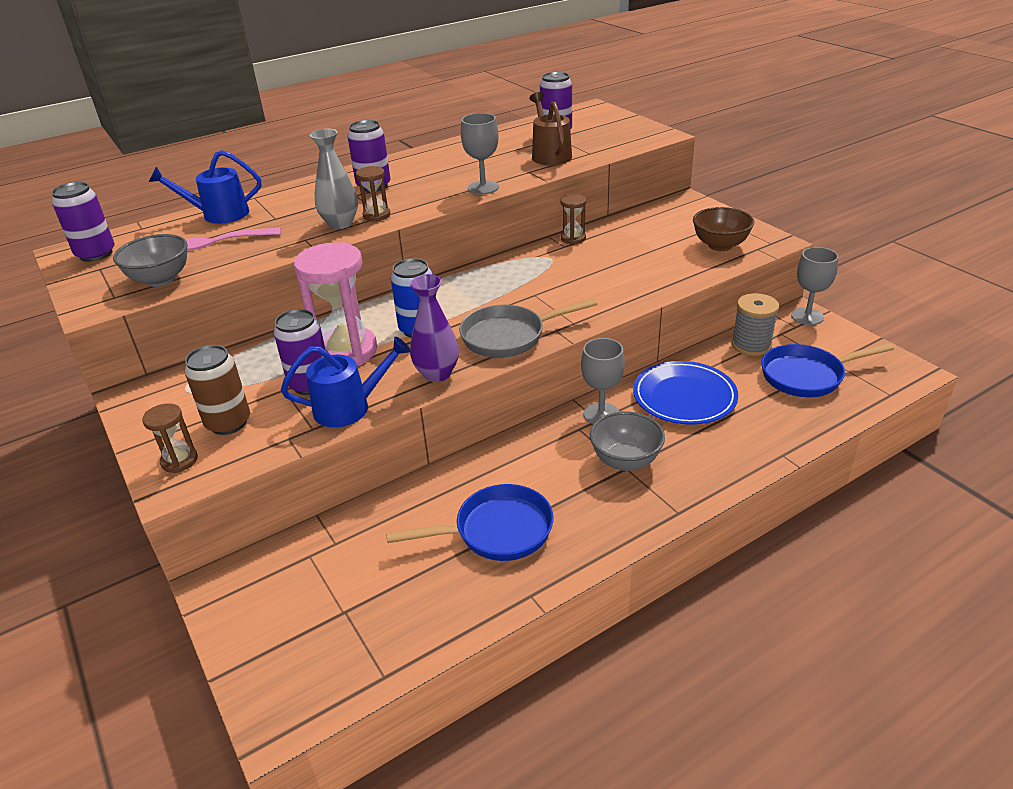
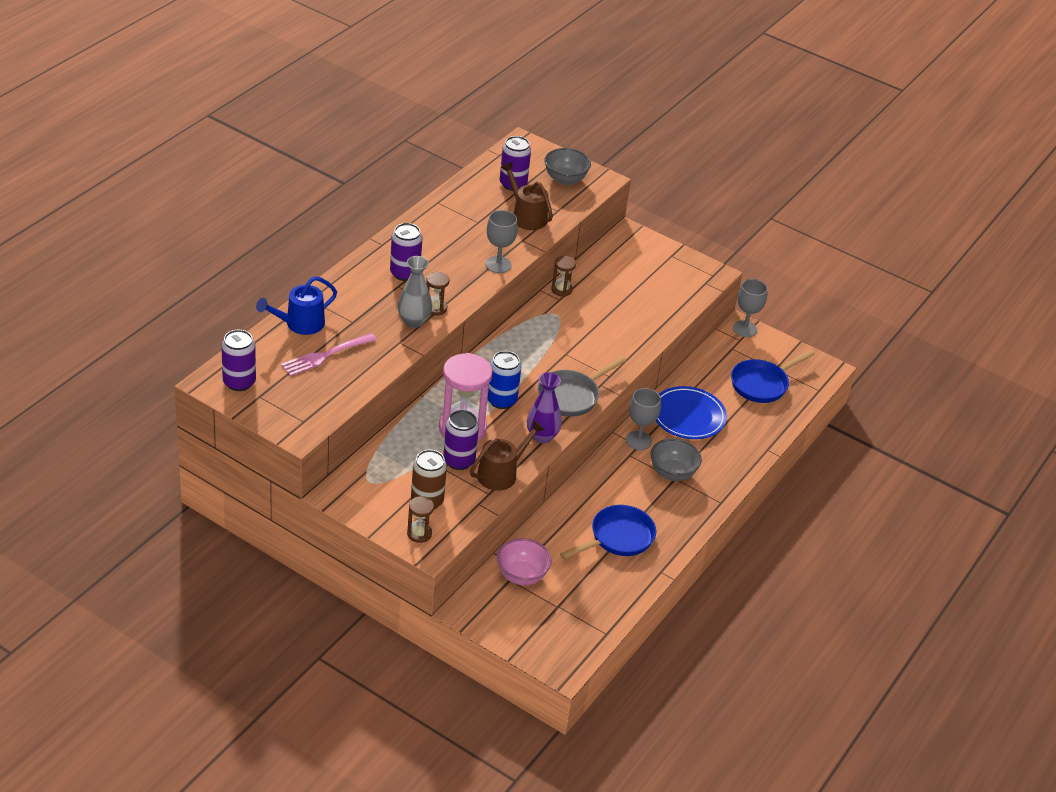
camera: 30 degrees left, 5 degrees up
grey bowl [113,234,188,287] -> grey bowl moved to [544,148,591,185]
blue watering can [281,337,411,427] -> brown watering can [470,420,545,491]
brown bowl [693,207,754,251] -> none
grey spool [732,293,779,356] -> none
none -> pink bowl [497,538,552,585]

